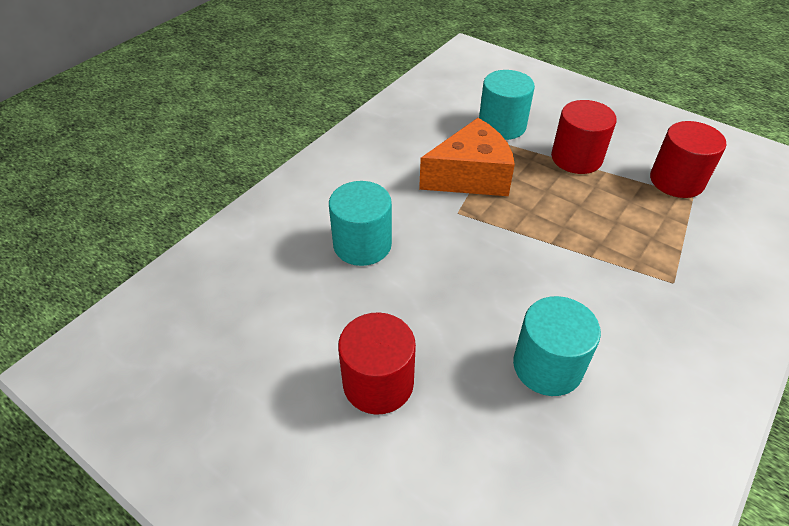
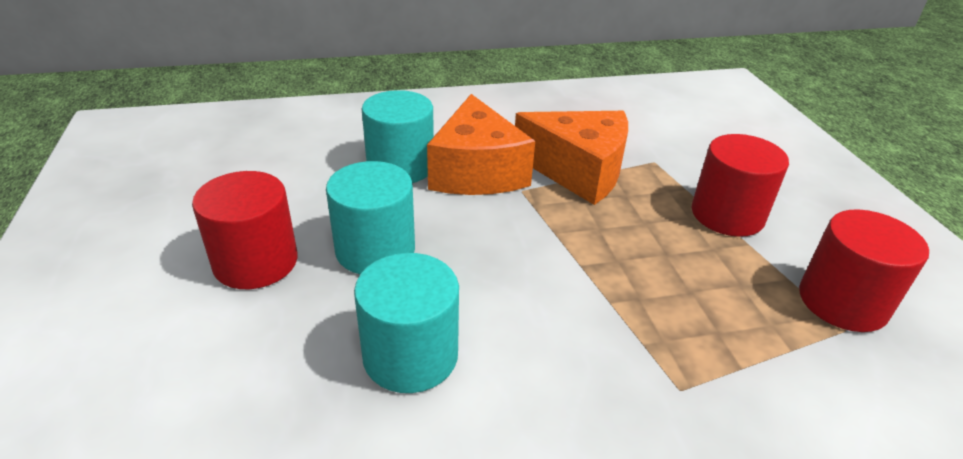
camera: 40 degrees right, 10 degrees down
turquoise cylinder [479,70,535,140] -> turquoise cylinder moved to [326,161,415,274]
none -> orange cheese [427,94,535,195]

